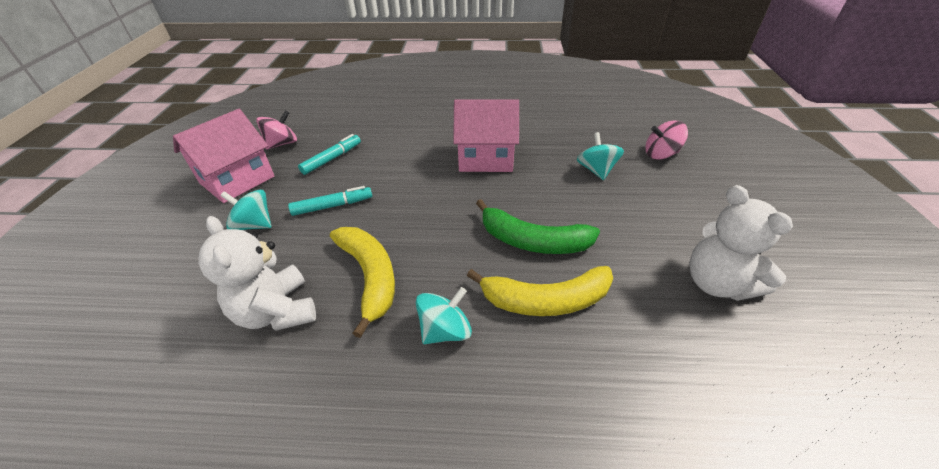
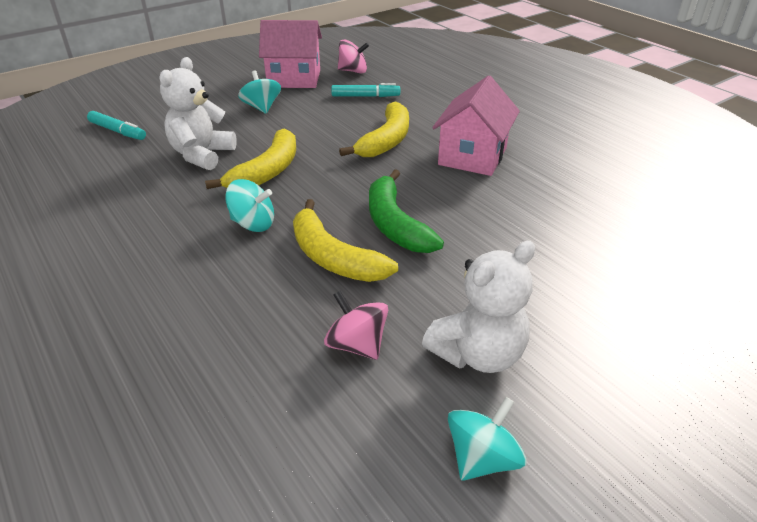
camera: 50 degrees right, 5 degrees down
turquoise marker [288,186,372,216] -> turquoise marker moved to [87,111,146,140]
pink house [453,99,519,172] -> pink house turned 60 degrees clockwise [432,76,520,176]
turquoise spinning top [577,132,624,180] -> turquoise spinning top moved to [448,397,527,481]
pink spinning top [645,120,688,160] -> pink spinning top moved to [324,291,388,360]
white teddy bear [689,185,793,301] -> white teddy bear turned 150 degrees counterclockwise [422,241,535,373]
none -> yellow banana [339,101,409,157]

